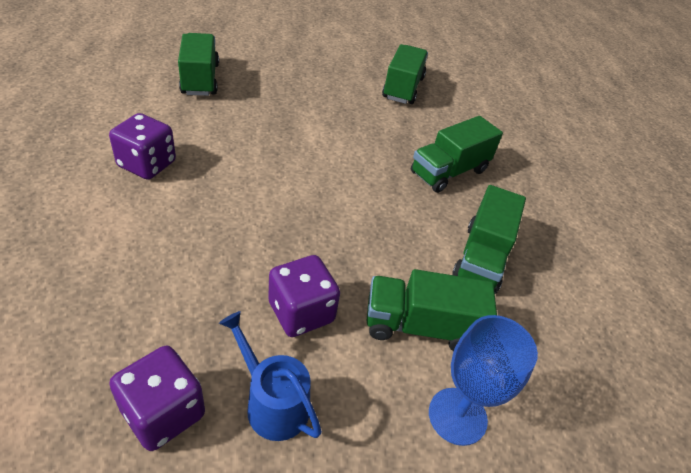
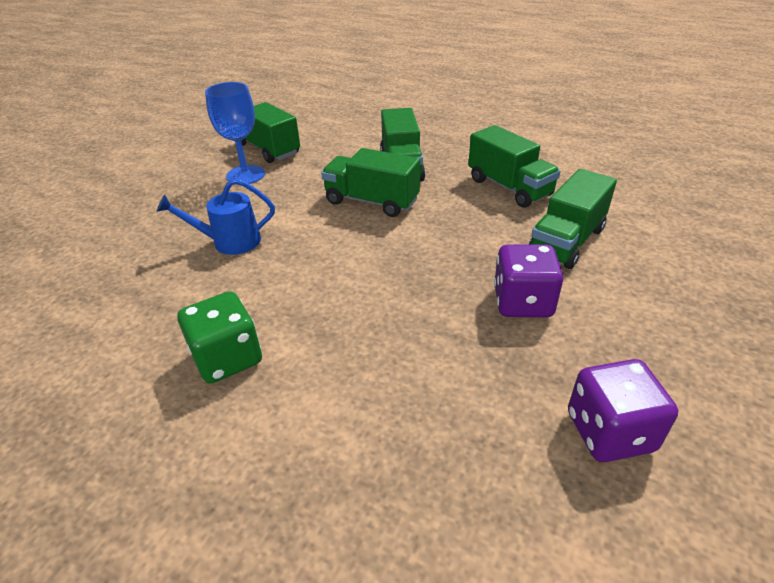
camera: 50 degrees left, 5 degrees down
purple dice [109,113,176,180] -> green dice [177,291,262,383]
green truck [178,33,219,96] -> green truck moved to [321,148,420,217]
blue watering can [219,311,322,441] -> blue watering can moved to [157,178,275,255]
blue goblet [429,315,538,446] -> blue goblet moved to [205,82,265,185]

